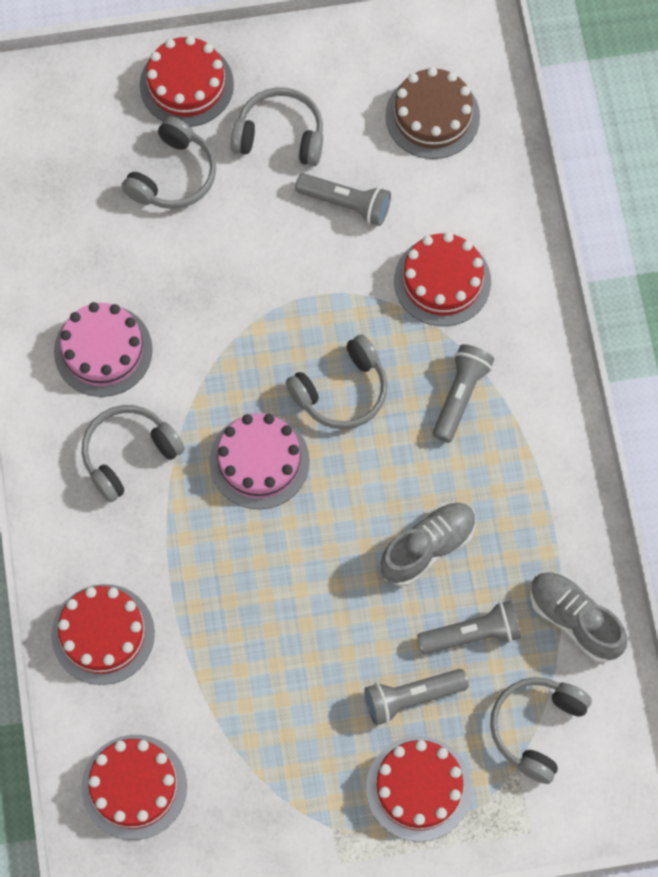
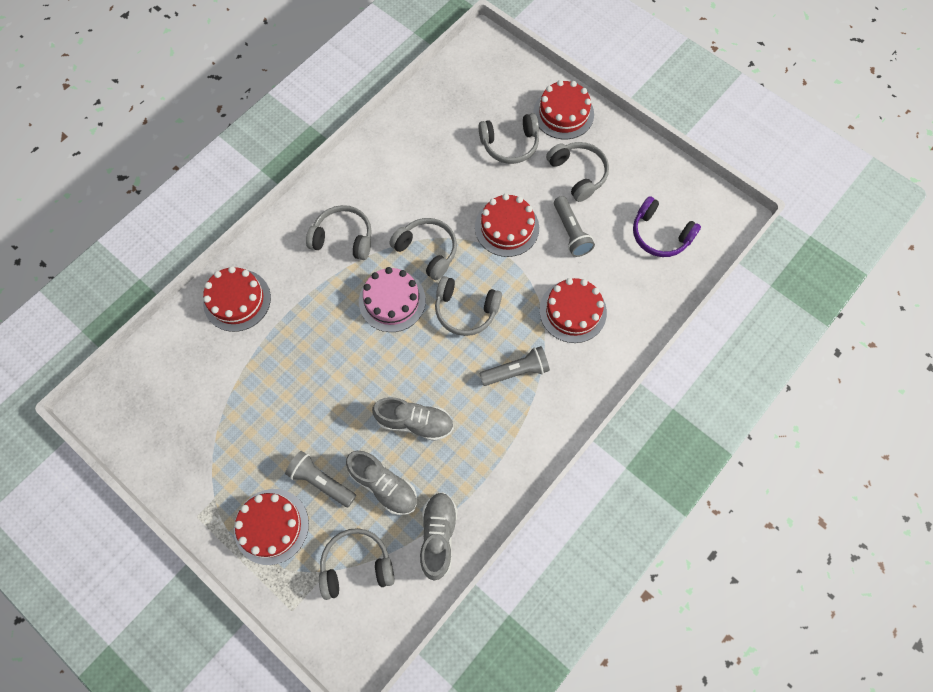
camera: 50 degrees right, 0 degrees up
pink cake [54,302,153,397] -> none
red cake [81,735,187,840] -> red cake moved to [475,194,539,257]
brown cake [385,67,480,159] -> purple headphones [633,196,701,257]
grey flashlight [417,601,521,655] -> grey shoe [346,451,417,515]
none -> grey headphones [389,218,457,280]

